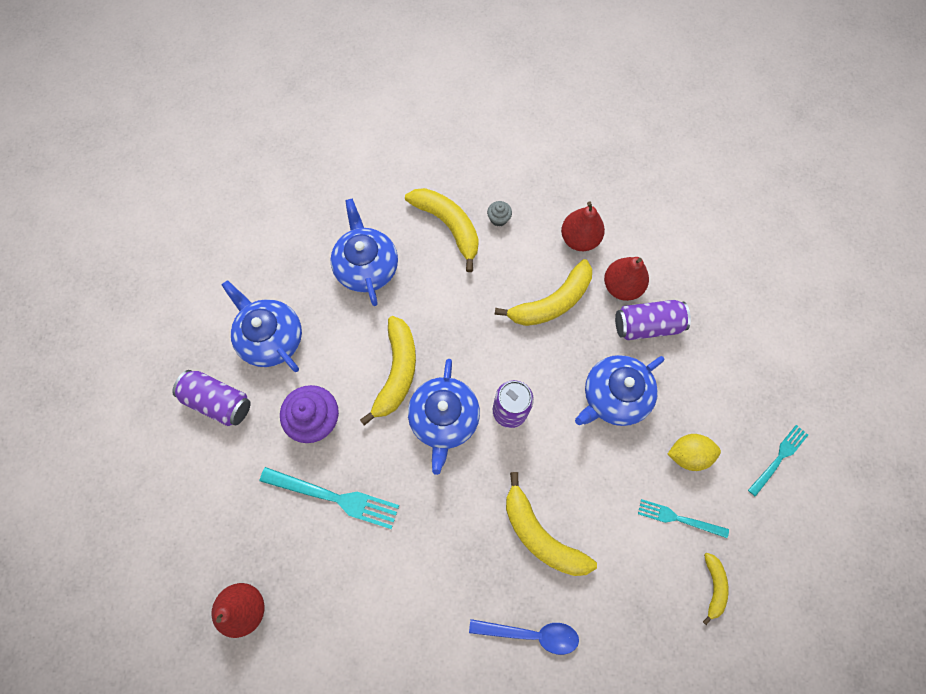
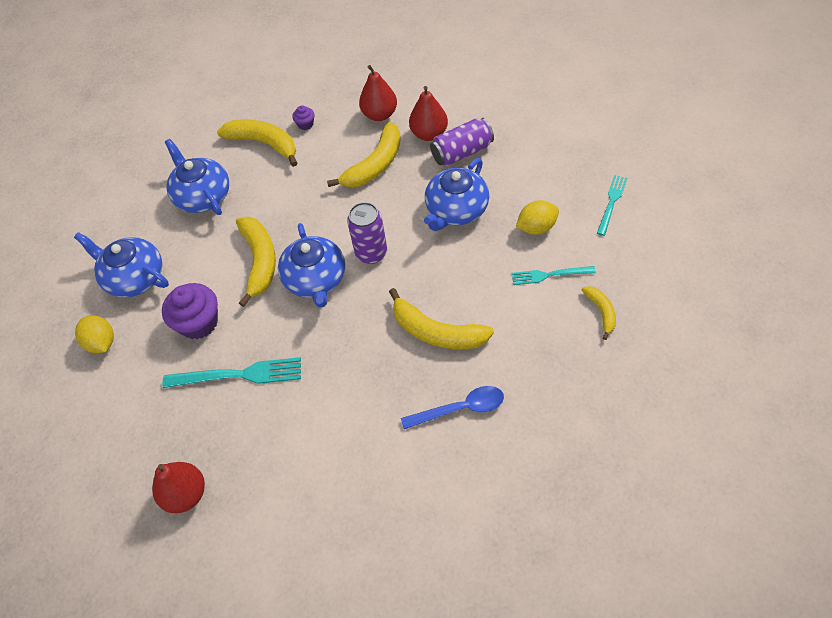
camera: 15 degrees left, 15 degrees down
purple can [172,370,251,426] -> yellow lemon [75,315,114,353]
grey cupcake [487,201,512,227] -> purple cupcake [292,105,314,130]

